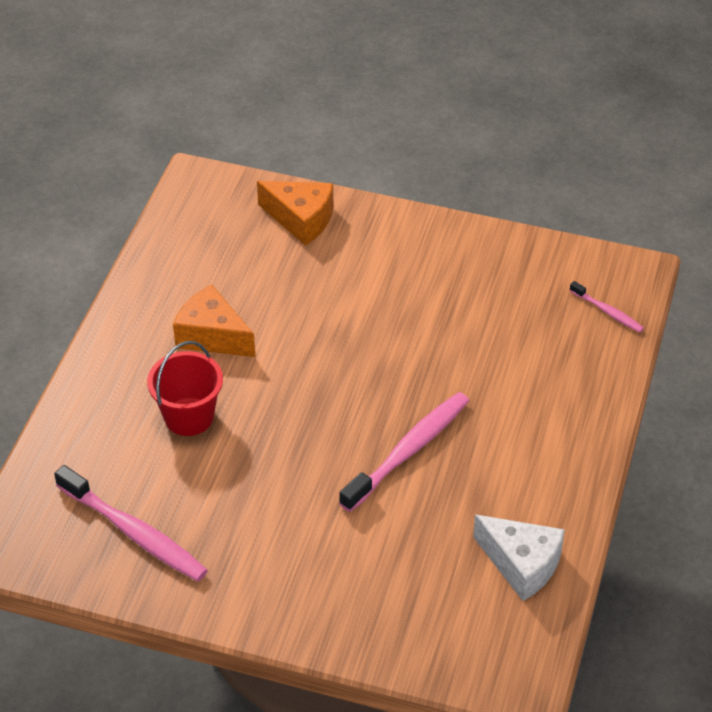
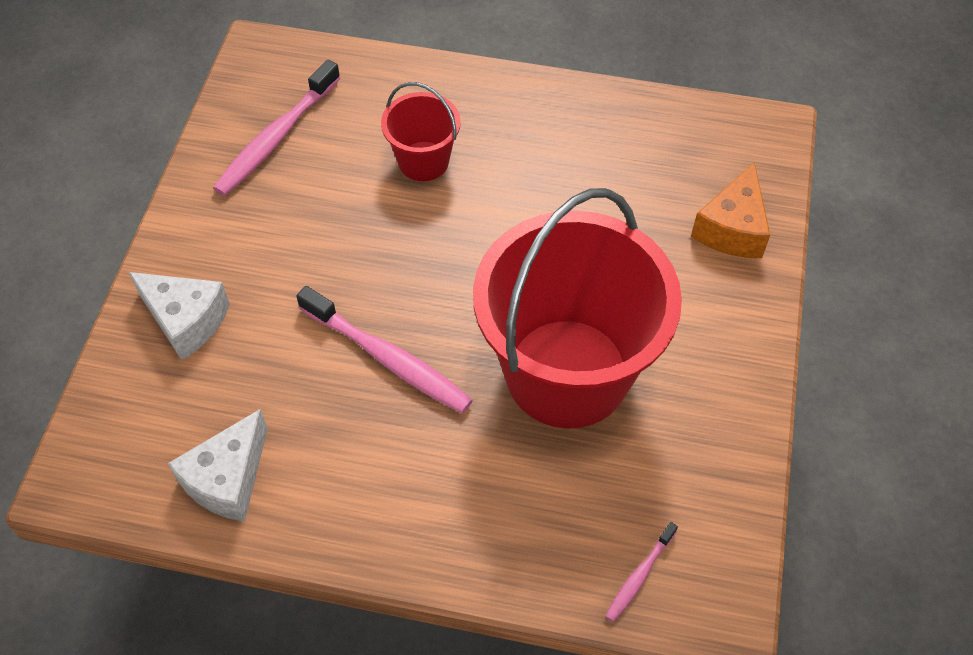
camera: 85 degrees right, 10 degrees up
orange cheese [173,284,255,357] -> none
none -> white cheese [129,272,230,360]
none -> red bucket [473,188,682,428]

